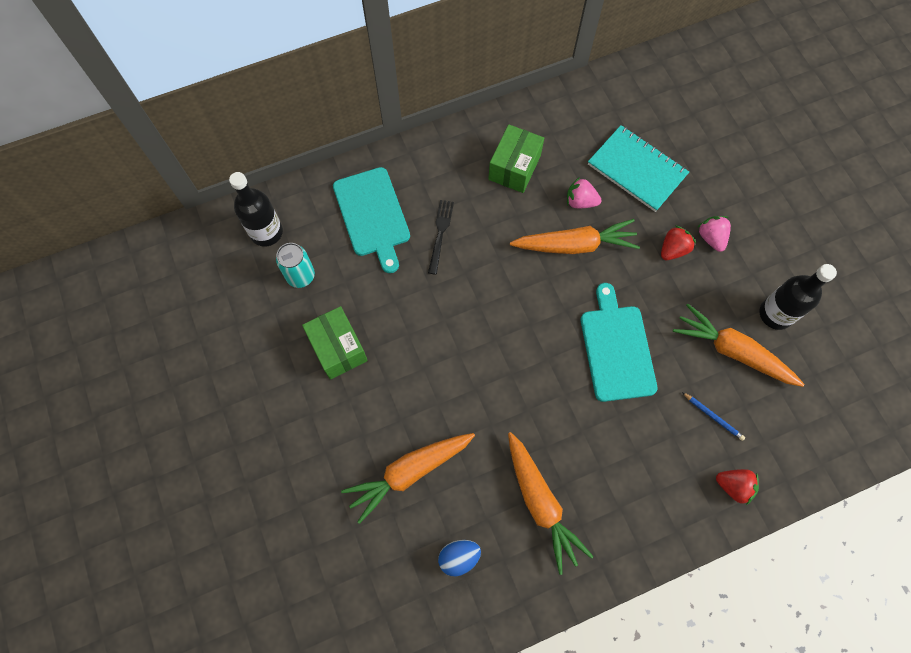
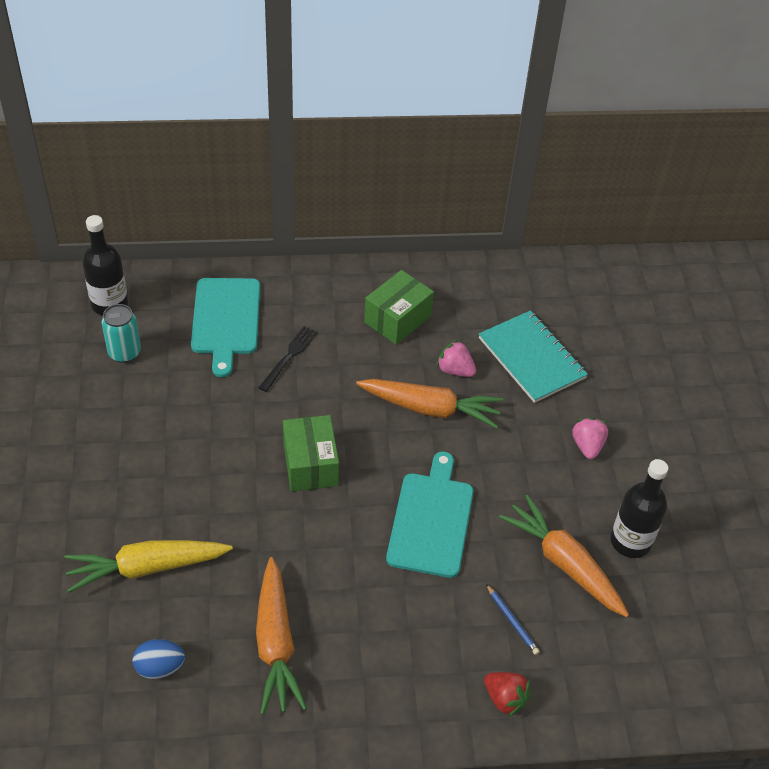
camera: 15 degrees right, 20 degrees down
green box [302,306,368,379] -> green box moved to [283,415,339,492]
orange carrot [341,433,475,524] -> yellow carrot [64,540,233,593]
red strawberry [661,225,696,260] -> none

